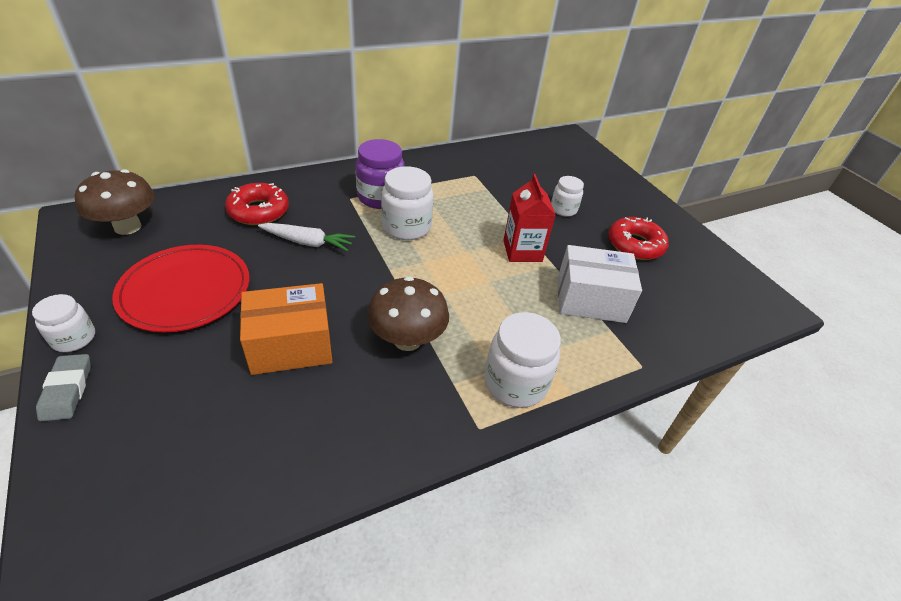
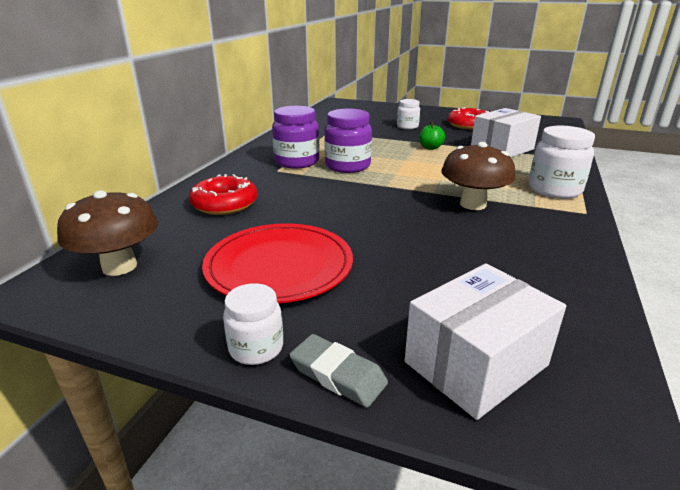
camera: 40 degrees left, 15 degrees down
orange box [240,283,333,375] -> none
white carrot [258,223,355,251] -> none
white jar [381,166,434,240] -> purple jar [324,109,372,173]
red carton [503,174,556,262] -> green apple [419,121,445,150]
none -> white box [405,264,566,420]

